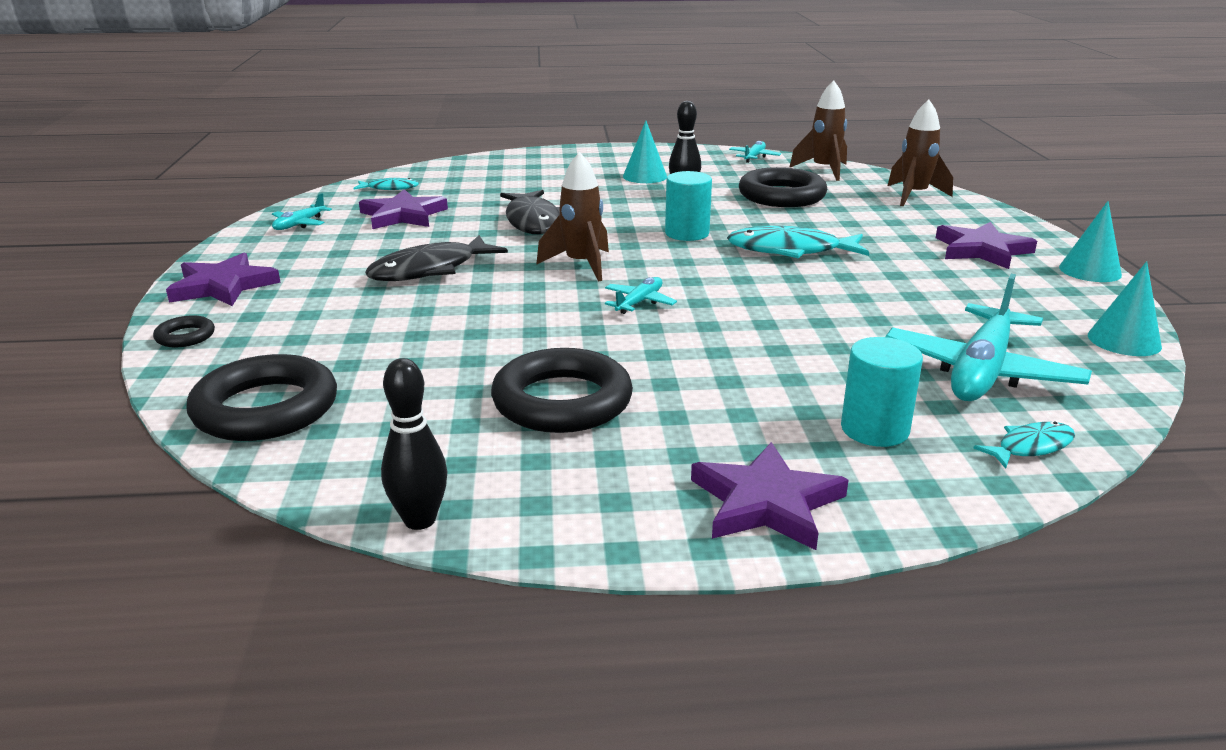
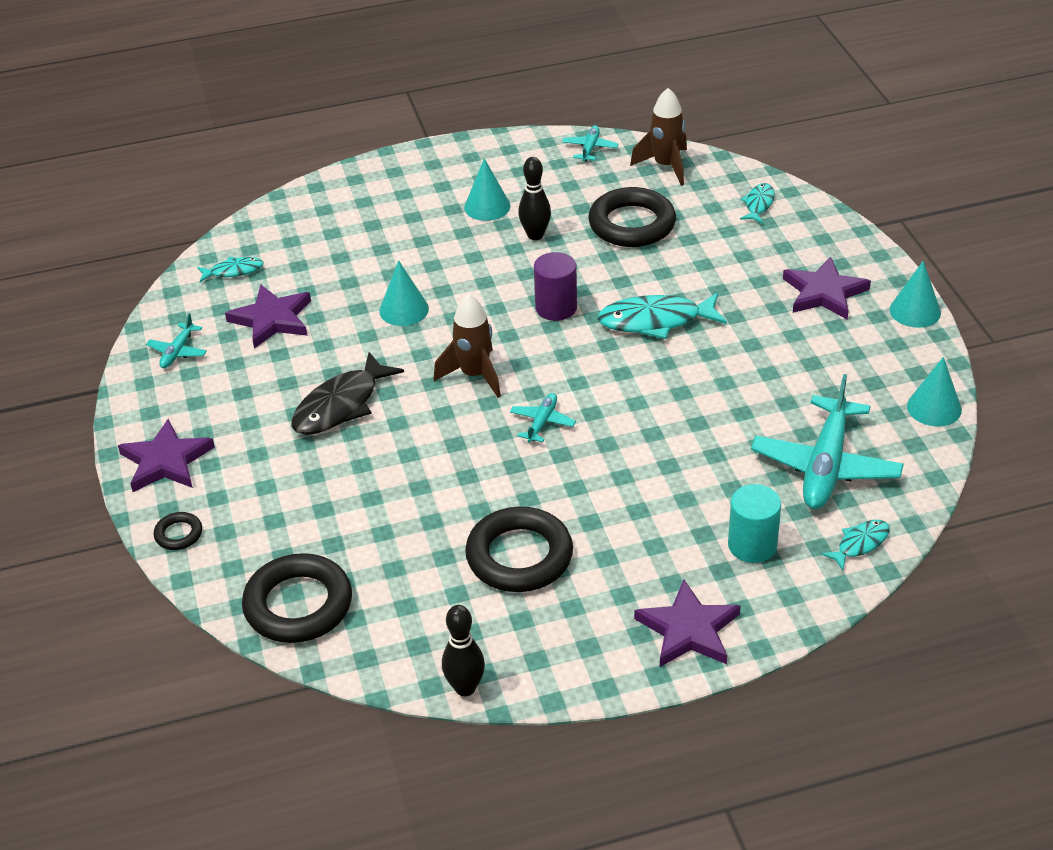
camera: 10 degrees left, 15 degrees up
black fish [500,190,560,234] -> turquoise cone [379,260,429,326]
turquoise cylinder [665,171,712,241] -> purple cylinder [534,252,577,321]
brown rocket [888,100,953,206] -> turquoise fish [740,183,775,223]

